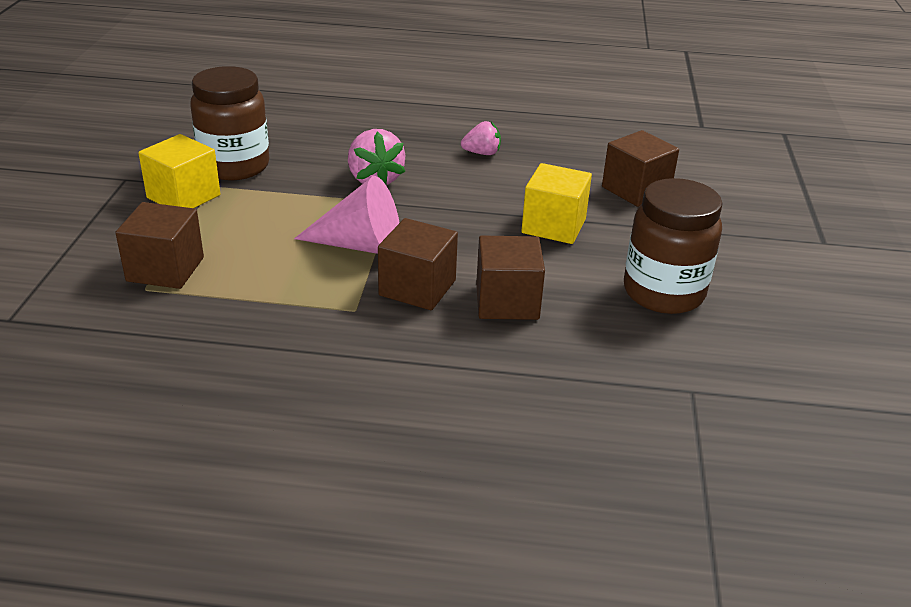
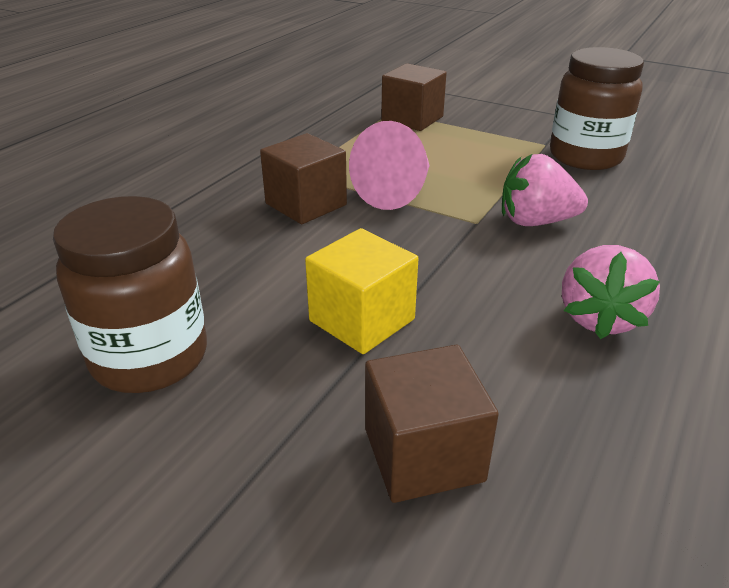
camera: 115 degrees right, 0 degrees up
yellow cube [138,134,220,208] -> none
pink strawberry [461,121,501,155] -> pink strawberry [562,245,660,339], size x1.59
brown cube [476,235,545,320] -> none

